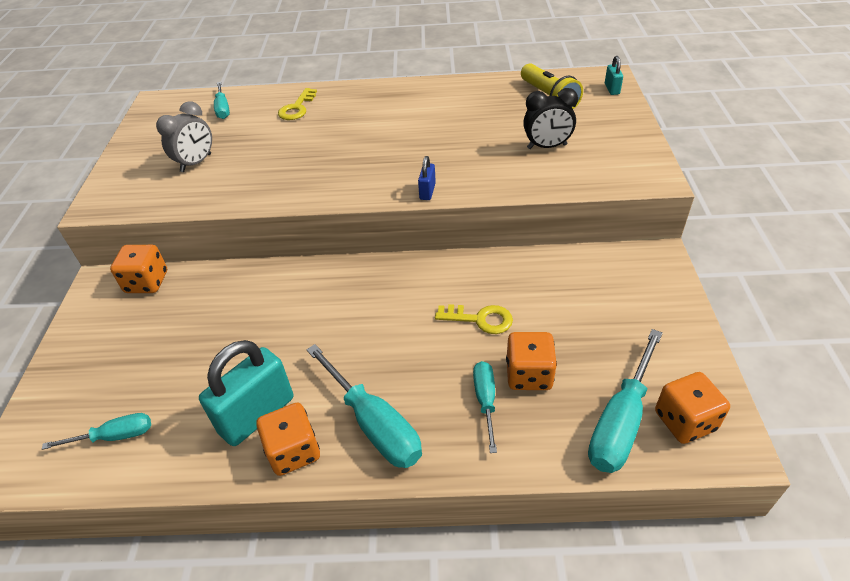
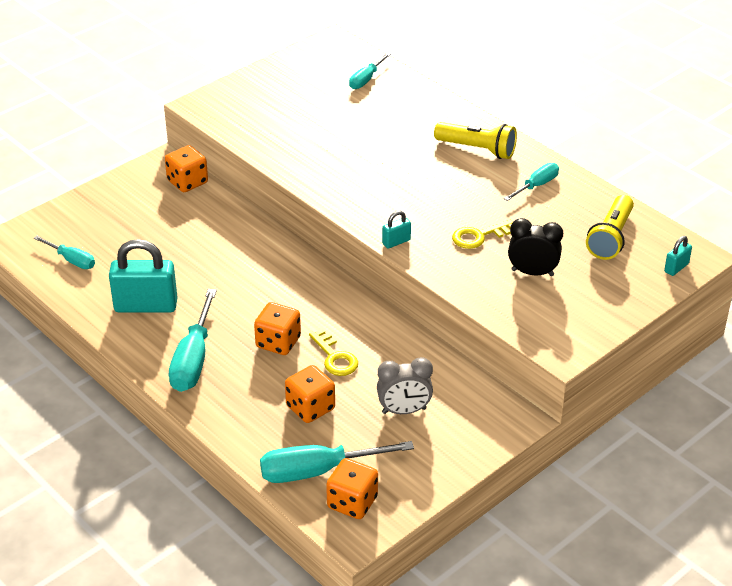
camera: 45 degrees right, 5 degrees down
grey clock [156,101,212,172] -> grey clock moved to [377,357,433,414]
orange dice [256,403,320,476] -> orange dice moved to [254,302,301,355]
yellow key [278,88,317,120] -> yellow key moved to [452,220,513,249]
blue padlock [418,156,436,200] -> turquoise padlock [382,211,411,249]
turquoise screwdriver [473,361,497,453] -> turquoise screwdriver moved to [504,163,559,201]
black clock [523,88,578,149] -> black clock turned 150 degrees clockwise [508,218,563,276]
none -> yellow flashlight [434,122,517,159]

